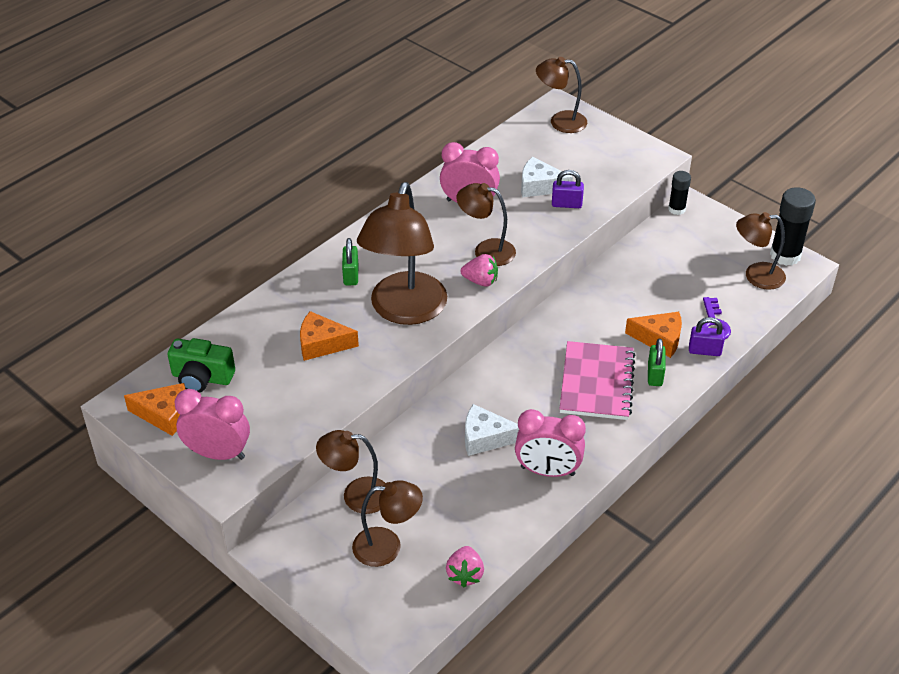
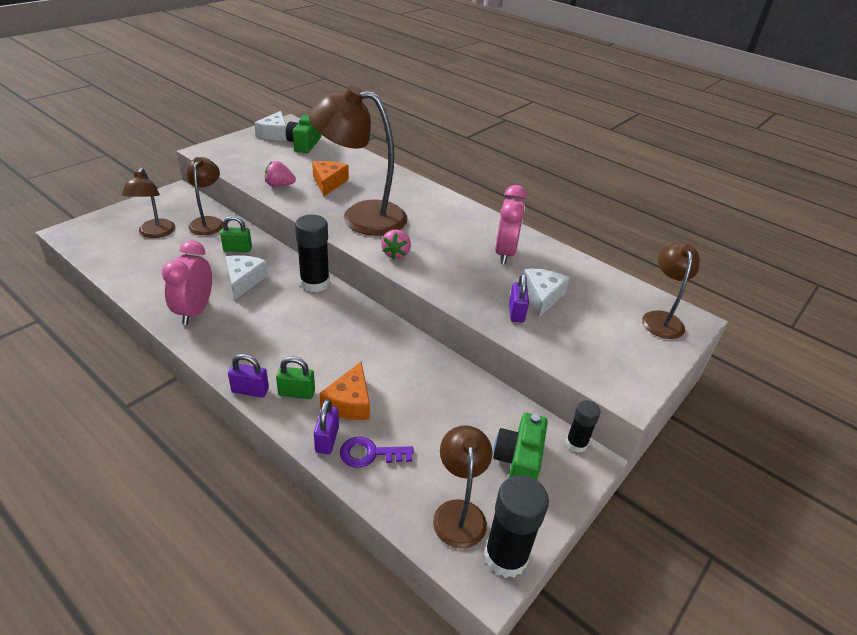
camera: 85 degrees right, 5 degrees down
orange cheese [124,383,185,436] -> white cheese [254,111,287,140]
pink clock [175,389,250,460] -> none
green padlock [342,238,359,285] -> green padlock moved to [220,216,252,252]
pink strawberry [446,546,484,587] -> pink strawberry moved to [265,161,296,187]
brown lamp [457,183,516,266] -> none
pink notebook [560,341,635,420] -> none
none -> purple padlock [228,354,269,397]
none -> black glue stick [295,215,330,292]
none -> green camera [493,413,548,480]

